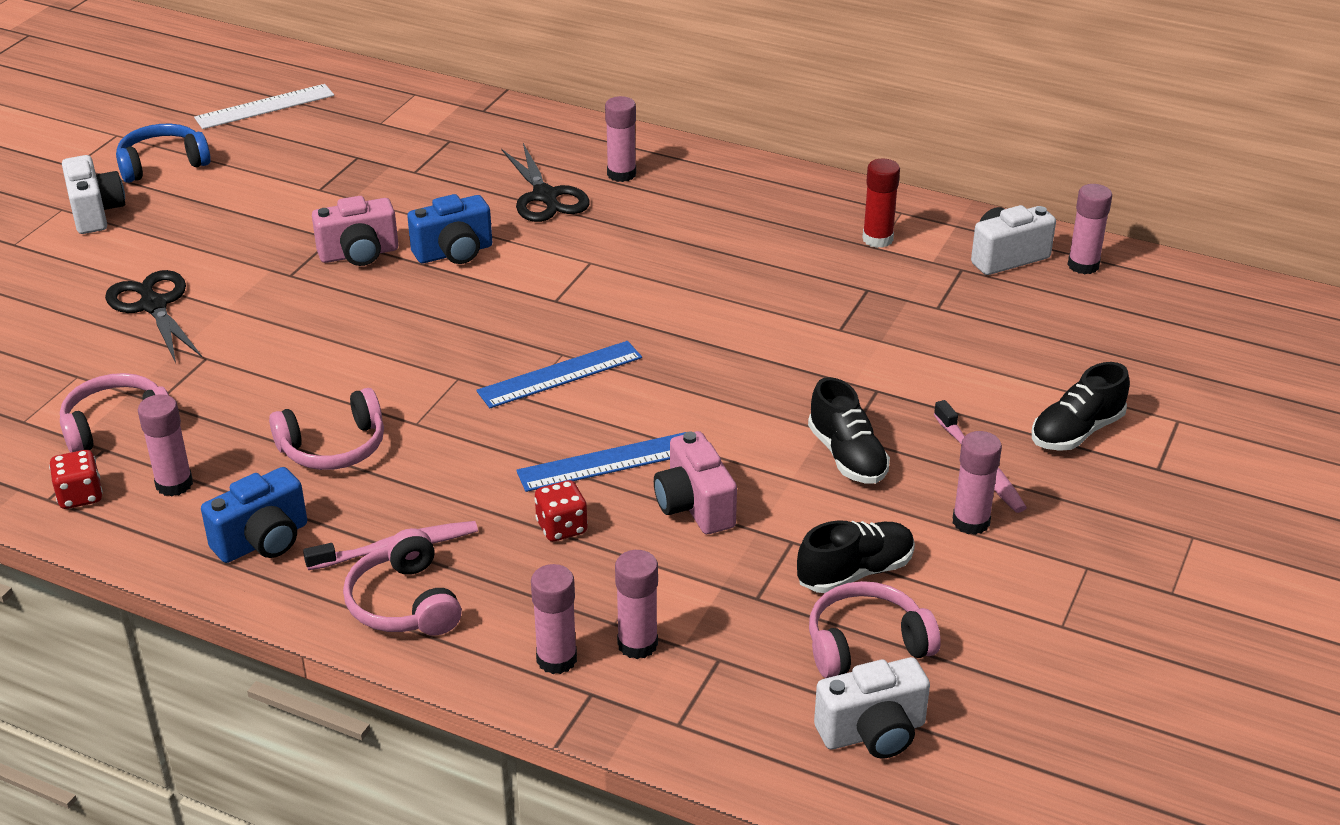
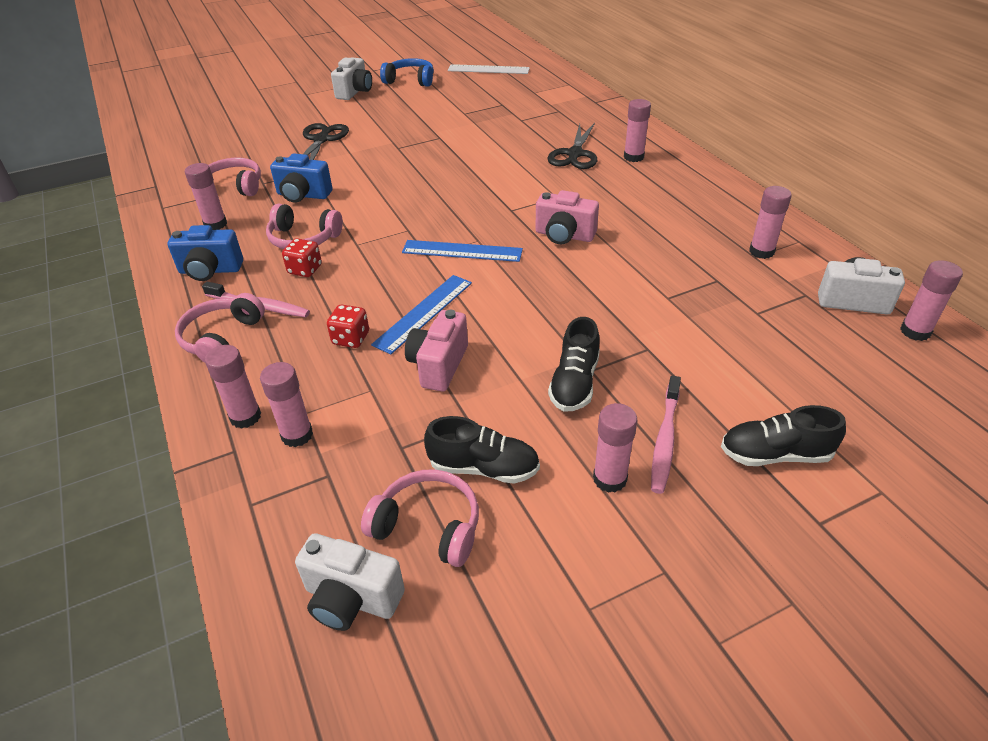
camera: 40 degrees right, 5 degrees up
red dice [49,450,103,509] -> red dice moved to [282,238,322,277]
pink camera [312,196,398,266] -> pink camera moved to [535,190,599,244]
blue camera [407,194,492,264] -> blue camera moved to [270,154,333,203]
blue ruler [516,432,686,492] -> blue ruler turned 75 degrees counterclockwise [371,275,472,355]
red glue stick [862,159,900,248] -> pink glue stick [749,186,792,259]

